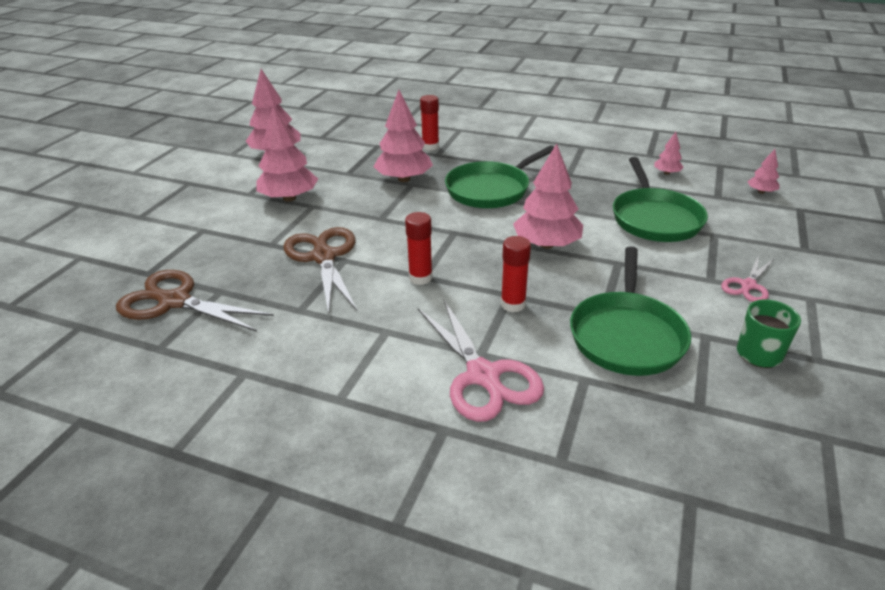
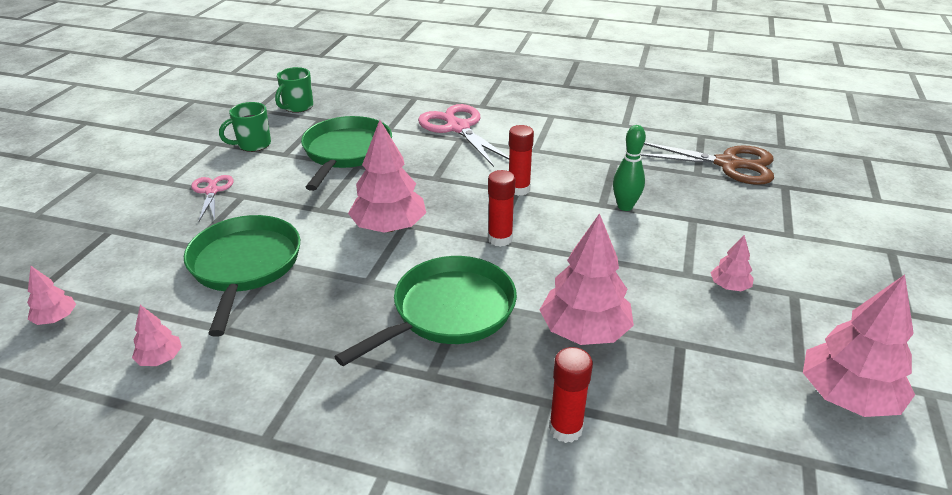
camera: 175 degrees right, 0 degrees up
pink tree [256,106,318,202] -> pink tree [711,235,754,291], size x0.49
brown scissors [283,227,357,315] -> green bowling pin [613,125,646,211]
red glue stick [501,236,531,312] -> red glue stick moved to [488,170,516,247]
pink scissors [721,256,774,302] -> pink scissors turned 45 degrees counterclockwise [191,175,234,221]
none -> green mug [275,67,313,113]

